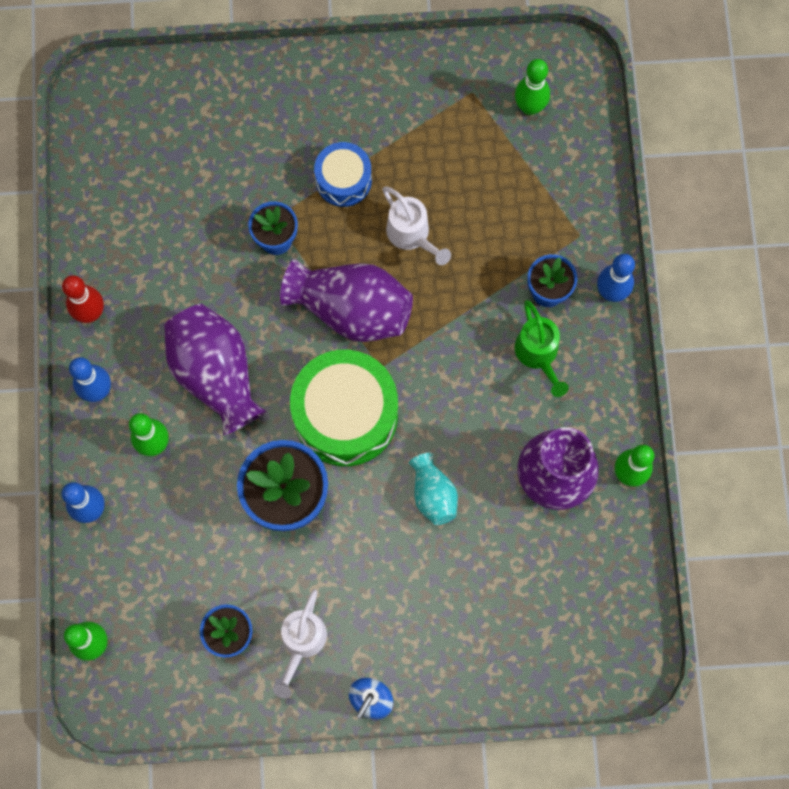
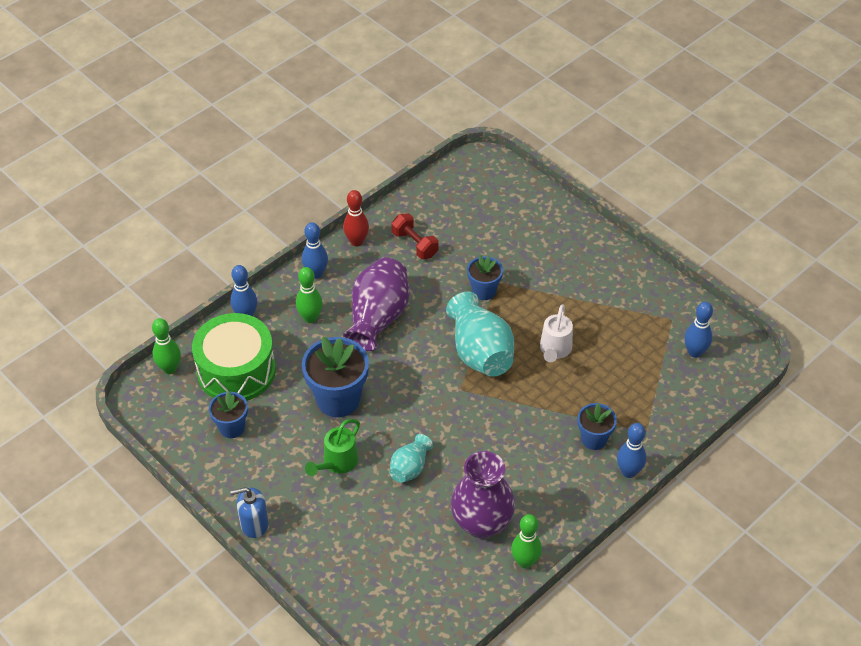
camera: 50 degrees right, 25 degrees down
white watering can [273,589,327,698] -> none
purple vase [280,259,413,342] -> turquoise vase [446,292,514,377]
green drum [290,350,398,466] -> green drum moved to [192,313,276,401]
blue drum [314,142,372,207] -> none
green bowling pin [515,59,550,115] -> blue bowling pin [684,302,713,358]
green watering can [515,300,569,397] -> green watering can moved to [305,419,360,476]
none -> red dumbbell [392,213,439,259]

